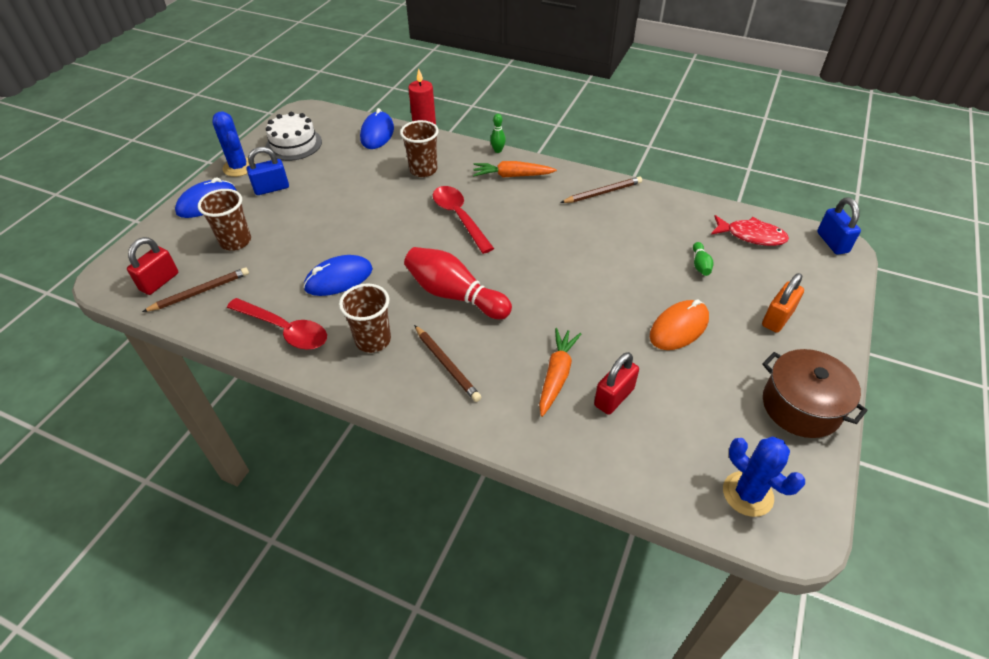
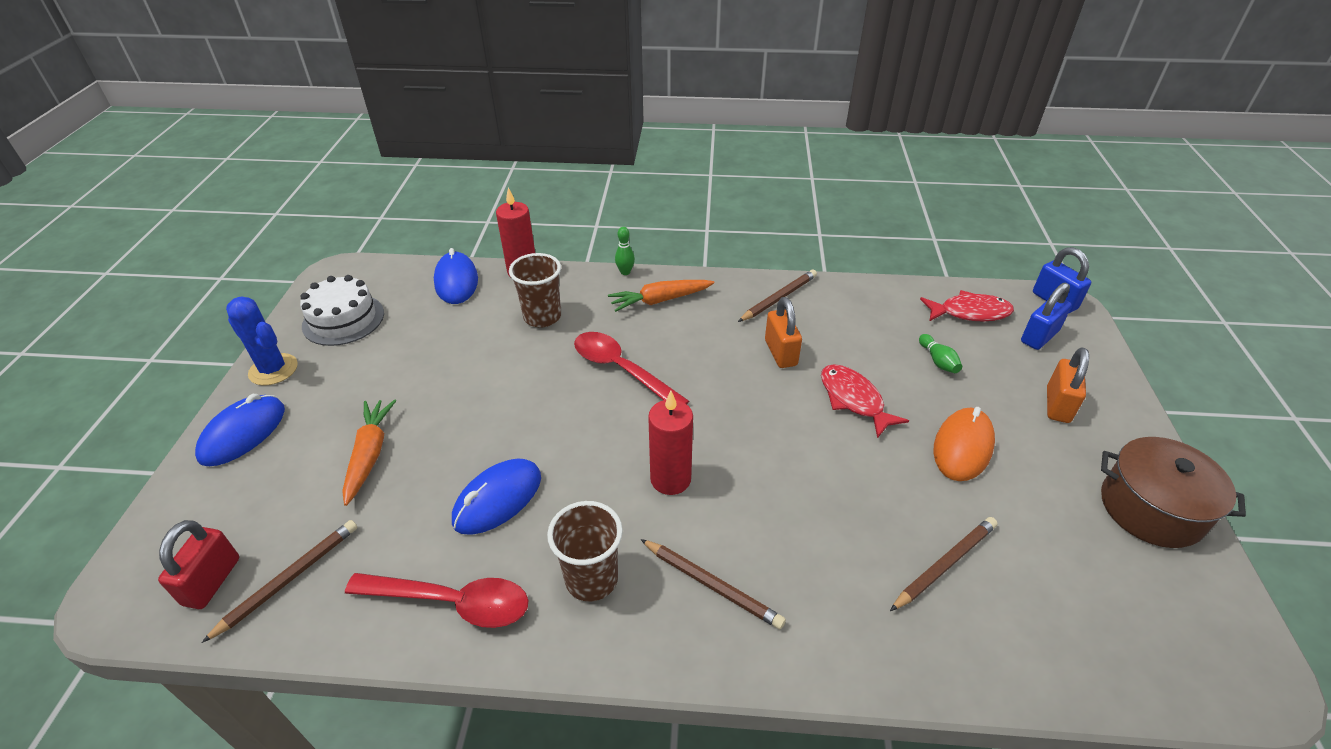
camera: 20 degrees left, 5 degrees down
brown cup [198,189,251,251] -> none
blue padlock [247,147,289,195] -> blue padlock moved to [1021,283,1072,350]
red bowling pin [404,247,512,319] -> red candle [648,391,693,495]
orange carrot [539,328,581,417] -> orange carrot moved to [342,399,396,506]
red padlock [594,352,639,415] -> brown pencil [890,517,998,611]
blue cactus [723,437,805,517] -> none
none -> orange padlock [765,297,802,368]
none -> red fish [821,364,909,439]

